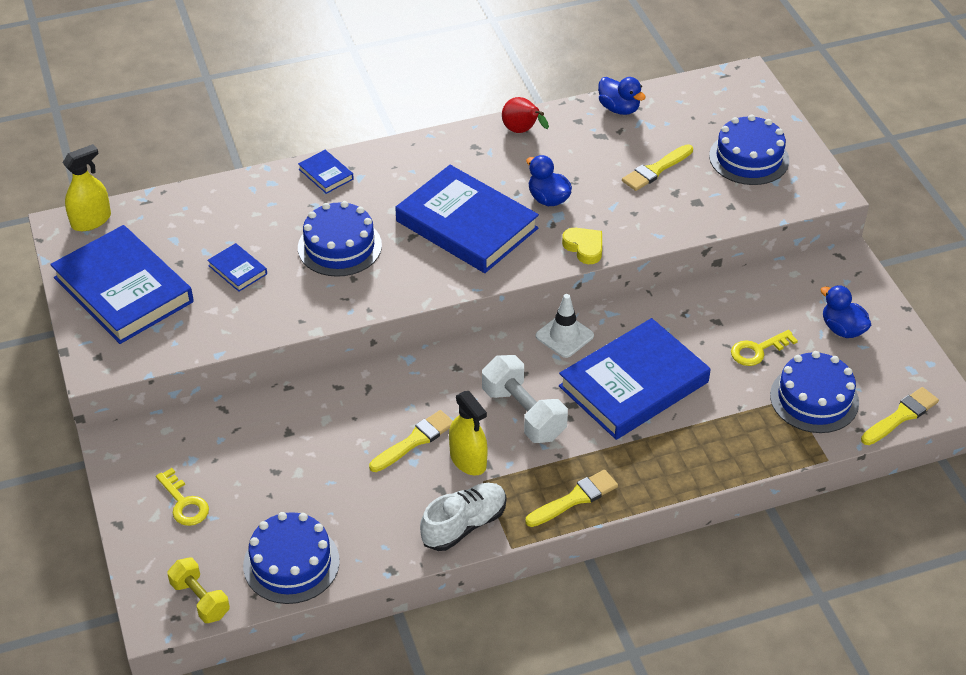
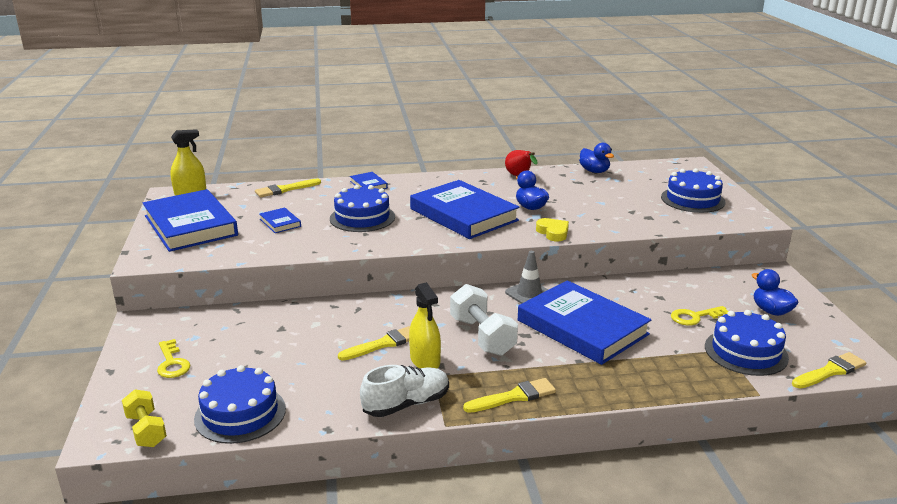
camera: 10 degrees right, 20 degrees down
white traffic cone [536,294,594,358] -> grey traffic cone [505,251,548,304]
blue book [559,318,711,440] -> blue book turned 75 degrees clockwise [518,280,652,365]
yellow brush [622,144,693,191] -> yellow brush moved to [255,179,321,197]

